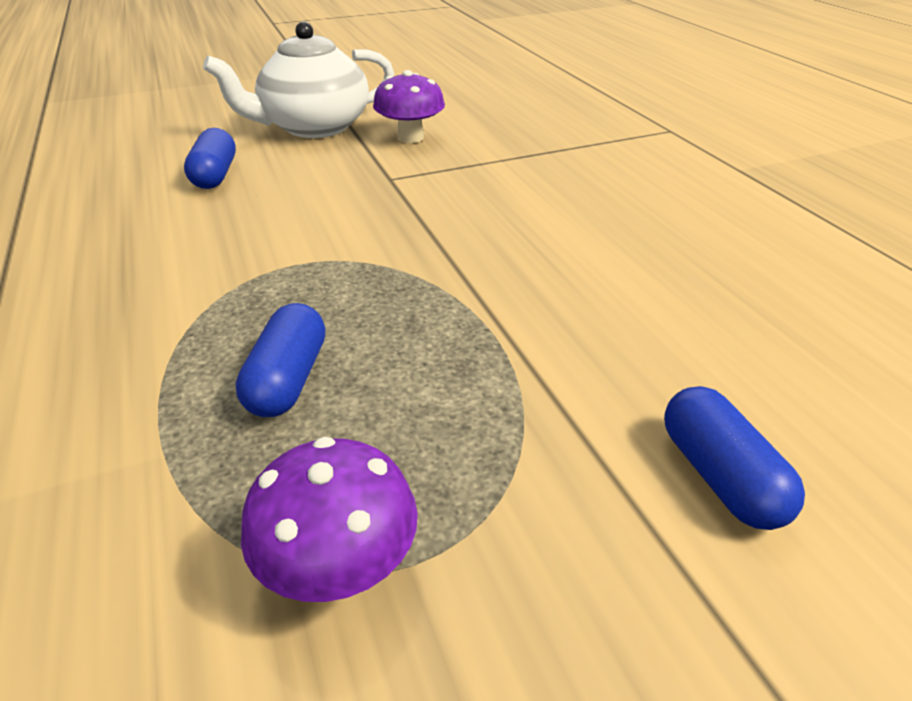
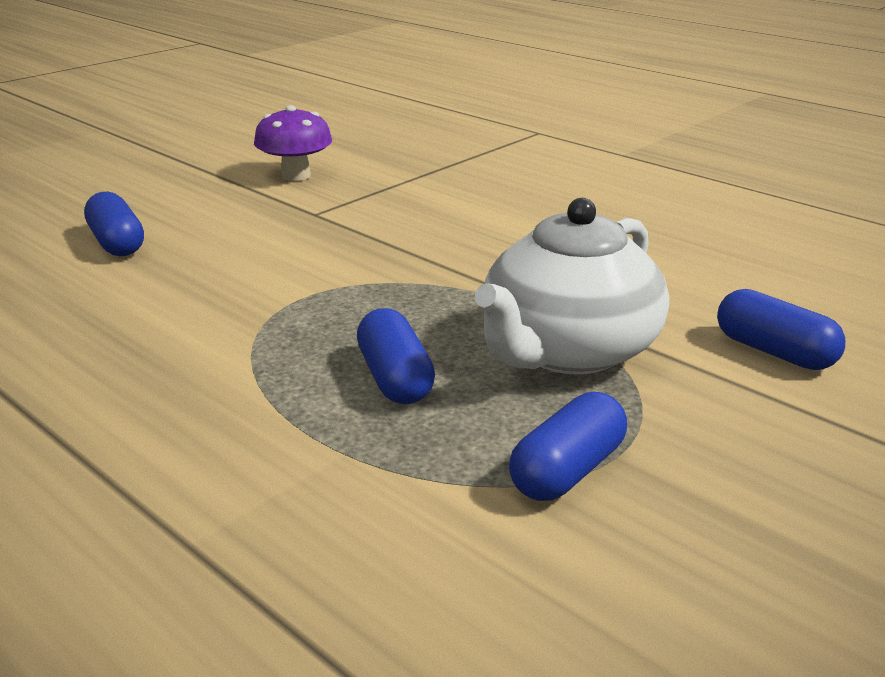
camera: 25 degrees left, 10 degrees down
white teapot [203,21,394,138] -> white teapot moved to [475,198,669,375]
purple mushroom [241,437,418,602] -> blue capsule [509,392,627,501]

